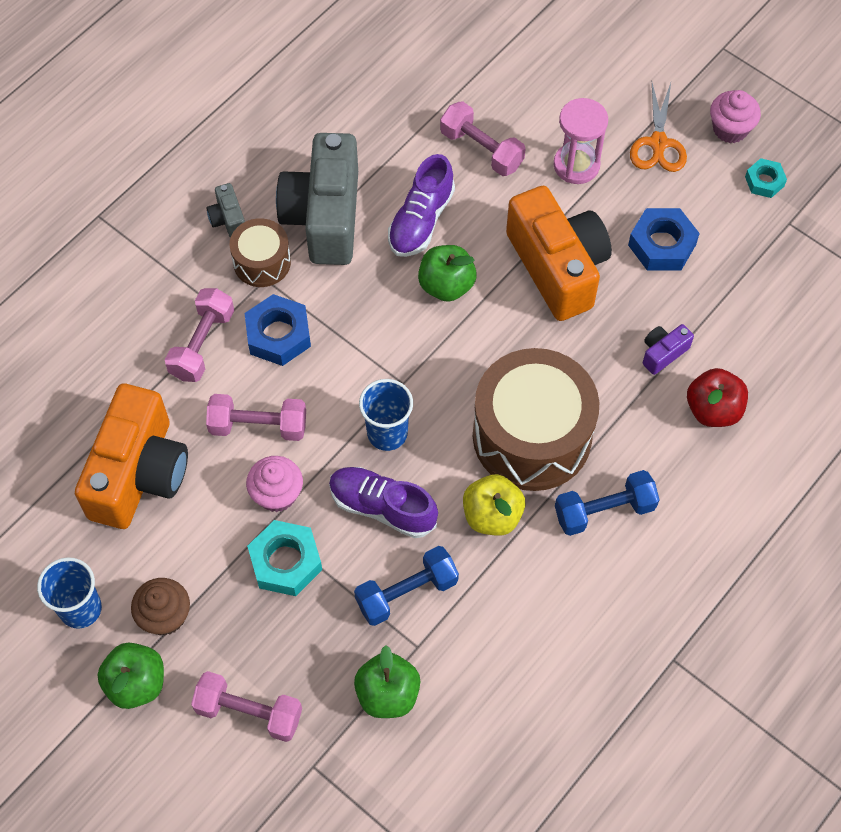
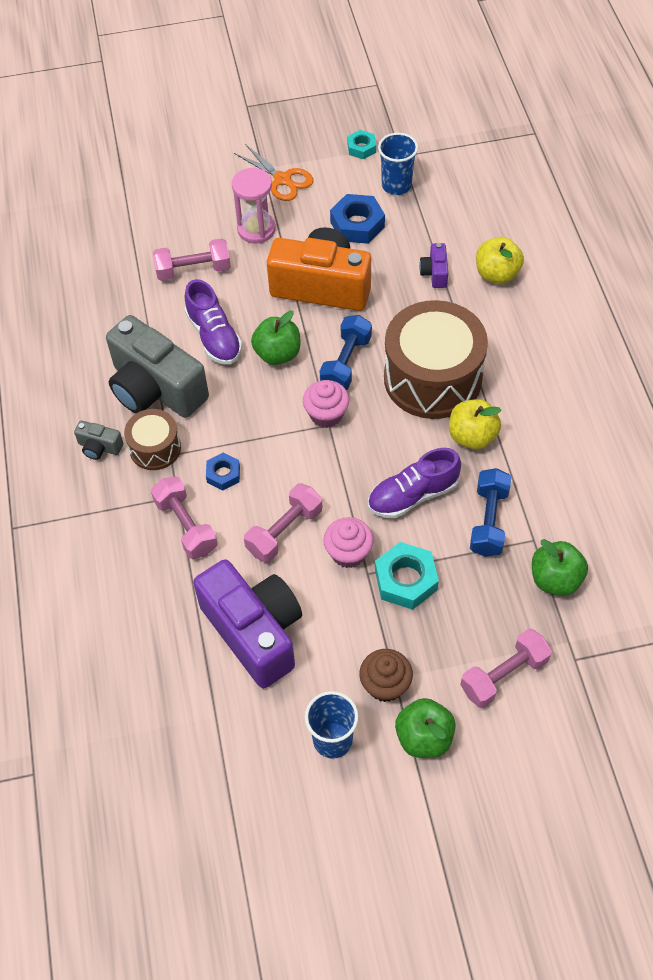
camera: 50 degrees left, 5 degrees down
orange camera [75,384,188,529] -> purple camera [193,559,302,688]
blue nut [245,294,311,366] -> blue nut [206,453,240,490], size x0.60
blue cup [359,379,413,451] -> blue cup moved to [378,133,418,195]
blue dumbbell [555,470,660,536] -> blue dumbbell moved to [320,315,372,390]
red apple [687,368,748,427] -> yellow apple [476,237,524,284]
pink cupcake [710,90,761,143] -> pink cupcake moved to [303,380,349,428]

